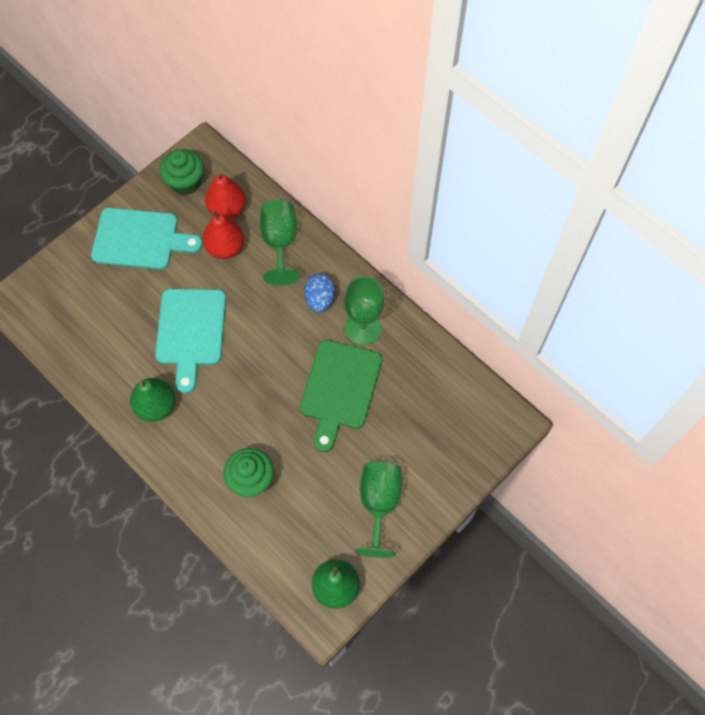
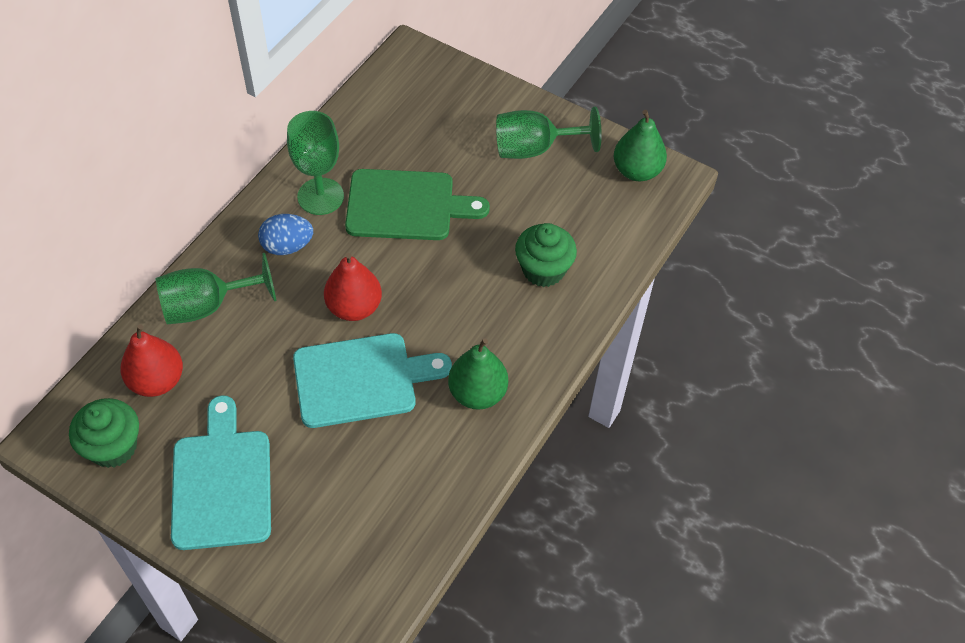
camera: 105 degrees left, 10 degrees down
red pear [203,210,244,259] -> red pear moved to [324,253,382,321]

